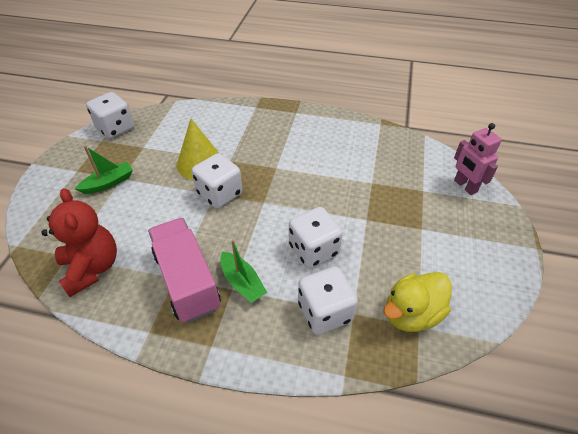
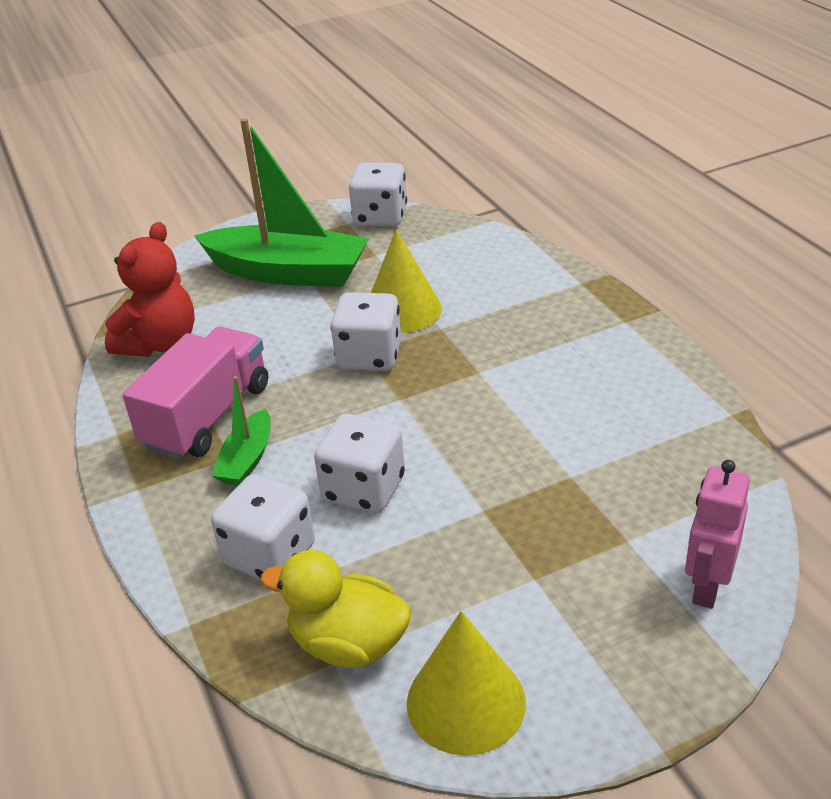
camera: 55 degrees right, 10 degrees down
green boat [75,146,133,194] -> green boat [194,118,369,287], size x2.12
none -> yellow cone [407,611,526,756]

